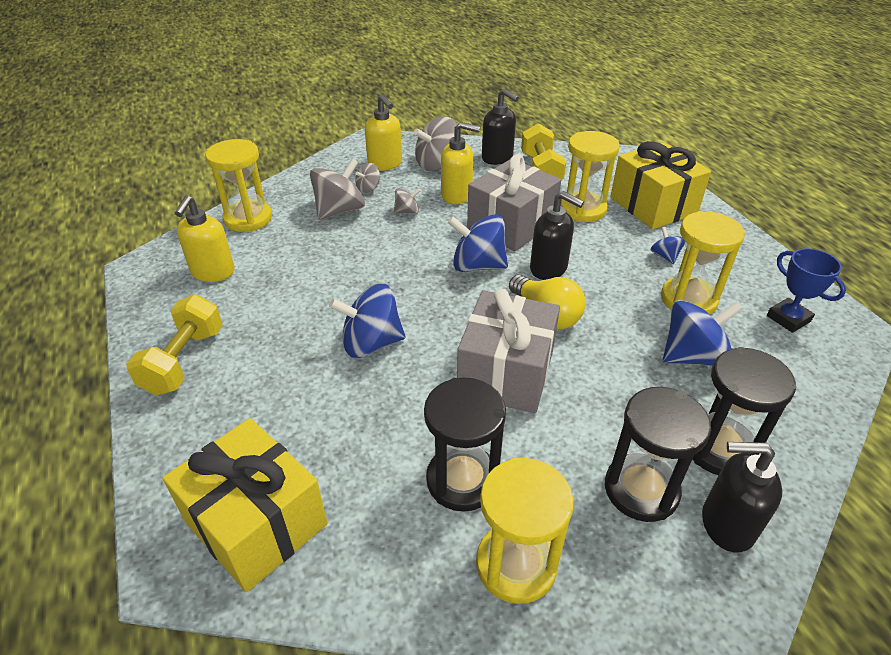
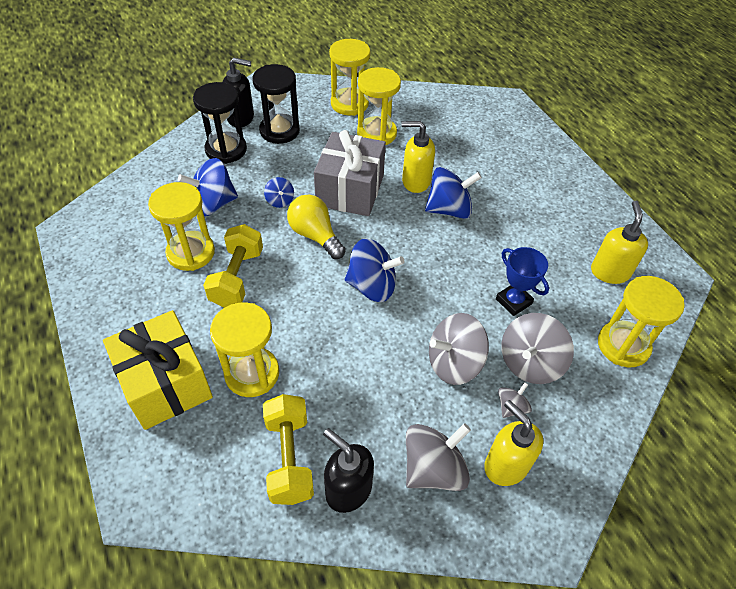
camera: 175 degrees right, 10 degrees up
yellow dumbbell [126,295,223,396] -> yellow dumbbell moved to [203,224,263,308]
yellow gift [163,418,327,592] -> none
grey spinning top [394,188,421,214] -> grey spinning top [429,313,489,385], size x1.95
black hourglass [424,378,506,512] -> yellow hourglass [357,67,401,145]
yellow soap dispenser [441,122,480,204] -> yellow soap dispenser moved to [401,121,435,193]
grey gift [467,154,561,252] -> none
black soap dispenser [530,191,584,280] -> none
blue spinning top [650,227,685,264] -> blue spinning top moved to [264,177,294,208]
blue trophy [767,248,846,333] -> blue trophy moved to [496,247,549,316]

